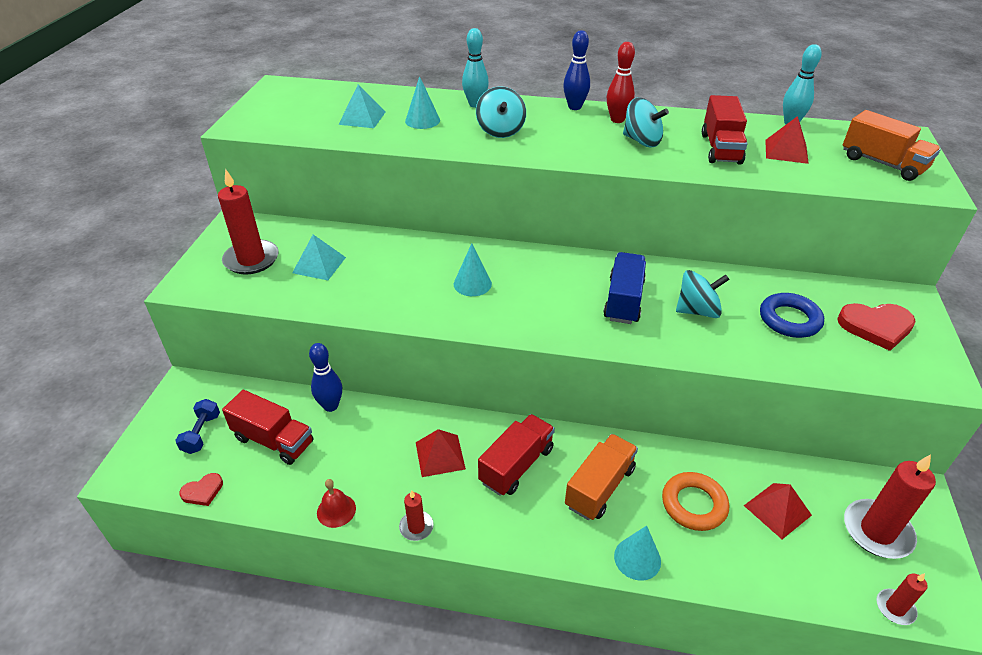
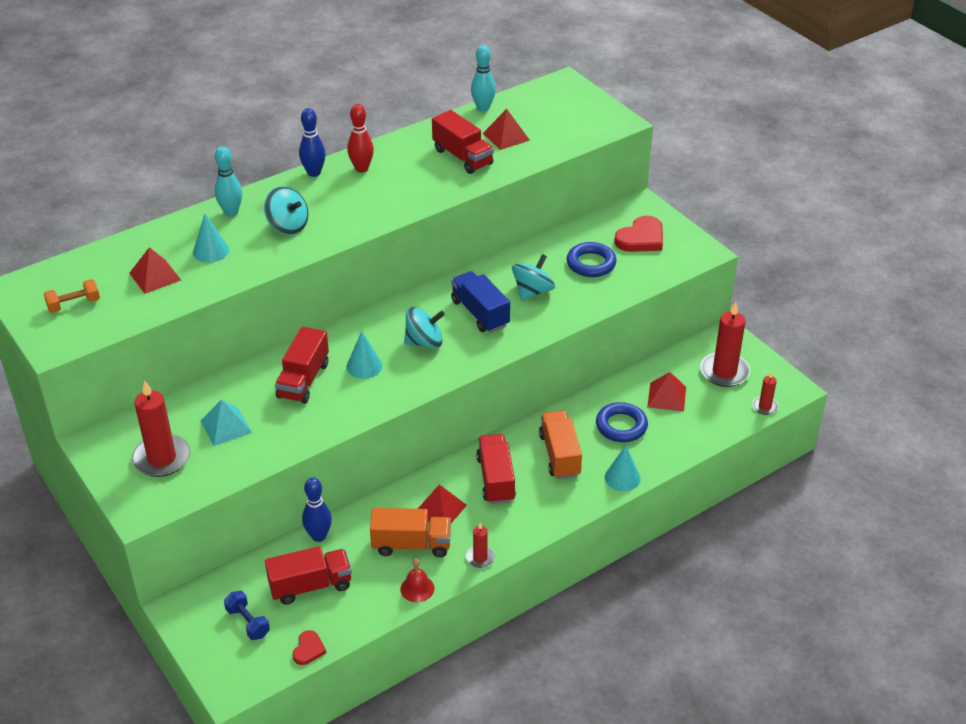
camera: 45 degrees left, 0 degrees up
turquoise pyramid [338,85,386,128] -> red pyramid [129,247,181,294]
turquoise spinning top [623,97,669,147] -> turquoise spinning top moved to [404,307,445,349]
orange ring [662,472,729,531] -> blue ring [596,402,648,442]
orange truck [843,110,941,181] -> orange truck moved to [370,508,451,557]
none -> orange dumbbell [44,279,100,313]
none -> red truck [275,327,329,404]

